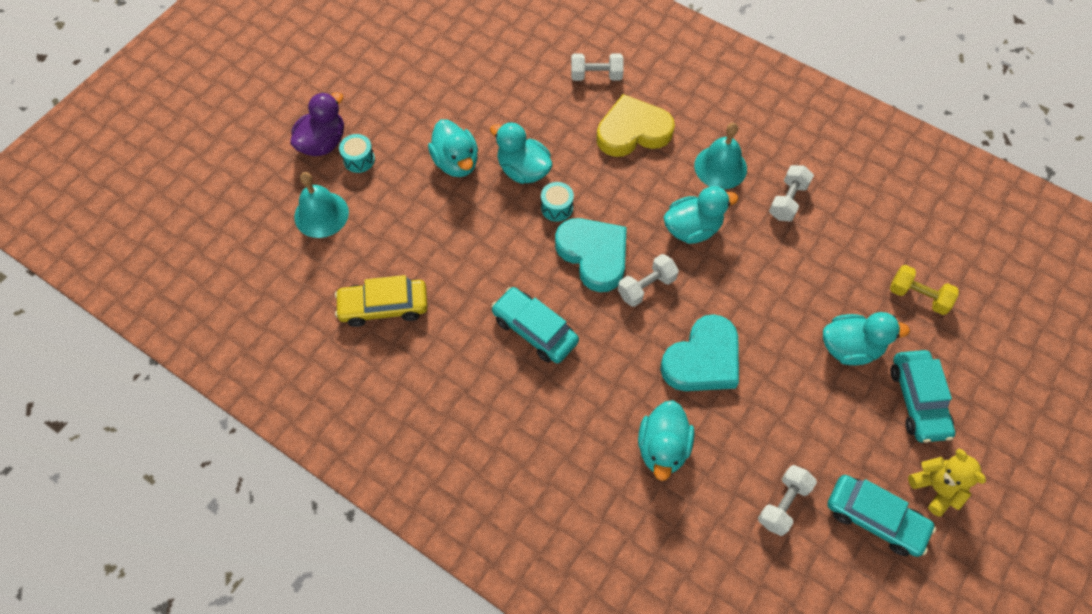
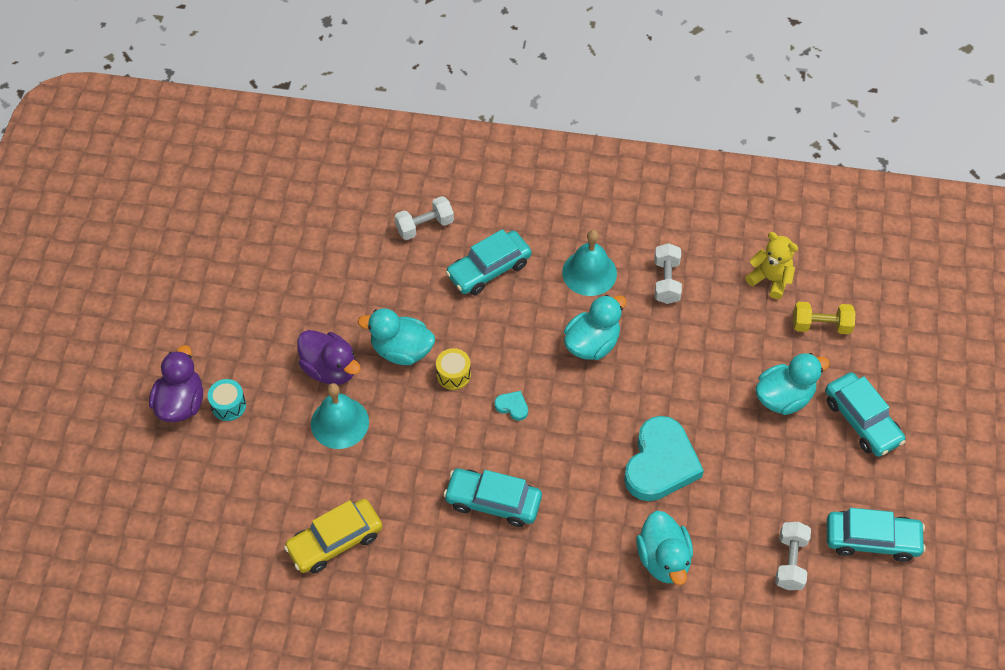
camera: 25 degrees left, 5 degrees down
turquoise bell [294,172,349,238] -> turquoise bell moved to [311,383,369,449]
turquoise duck [428,119,478,177] -> purple duck [297,330,361,385]
turquoise drum [541,182,574,222] -> yellow drum [436,348,471,390]
turquoise heart [555,218,627,292] -> turquoise heart [495,391,528,421], size x0.40
yellow heart [596,94,675,157] -> turquoise car [446,229,532,295]
white dumbbell [618,254,679,307] -> none
yellow teddy bear [908,449,986,517] -> yellow teddy bear moved to [745,232,798,299]

